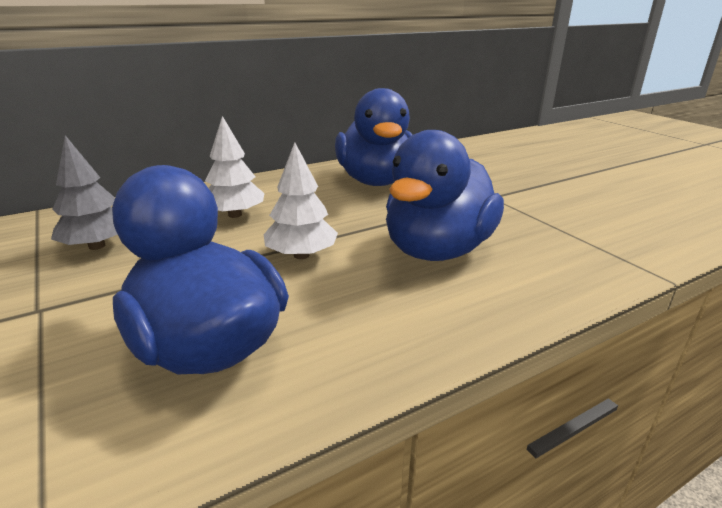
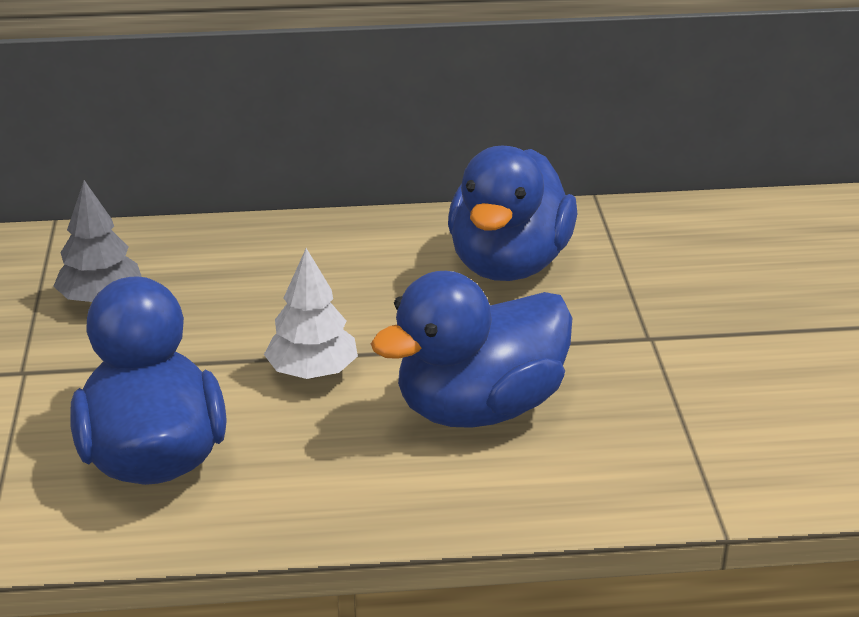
camera: 25 degrees right, 5 degrees up
white tree [205,116,264,218] -> none

